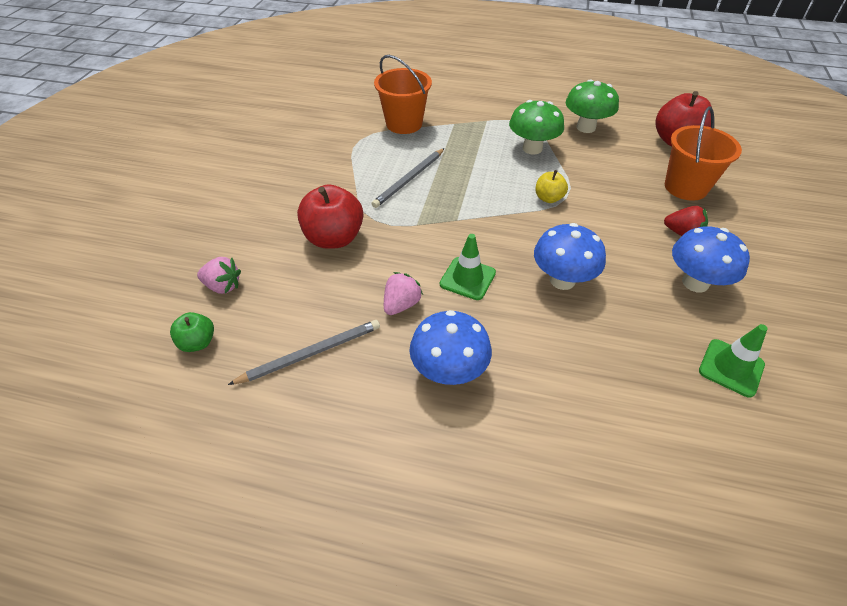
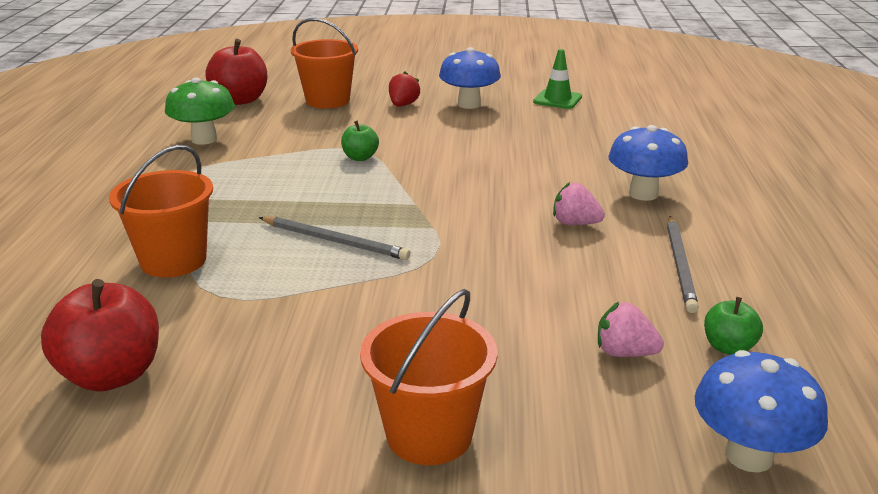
camera: 100 degrees left, 20 degrees down
pink strawberry [197,257,241,294] -> pink strawberry turned 75 degrees counterclockwise [598,302,664,357]
grey pencil [228,320,380,385] -> grey pencil turned 135 degrees counterclockwise [667,216,699,313]
red apple [297,184,363,249] -> red apple moved to [41,279,159,392]
green traffic cone [440,234,496,300] -> none
green mushroom [509,100,564,155] -> none
blue mushroom [534,223,606,290] -> blue mushroom moved to [695,350,828,472]
yellow apple [536,170,568,203] -> green apple [341,120,379,161]
none -> orange bucket [360,289,497,465]

